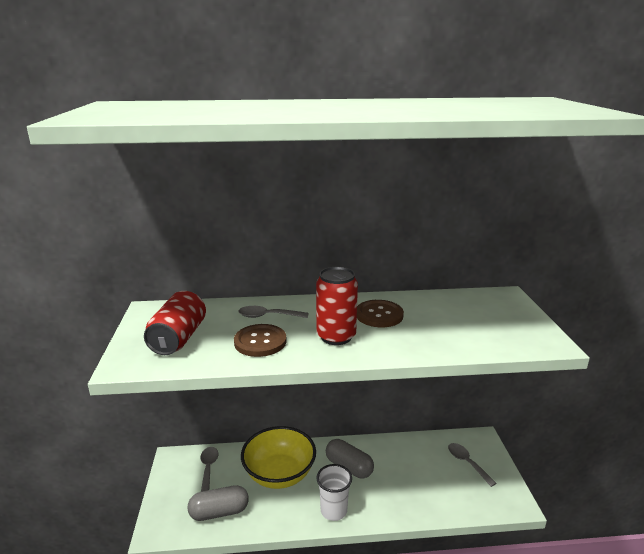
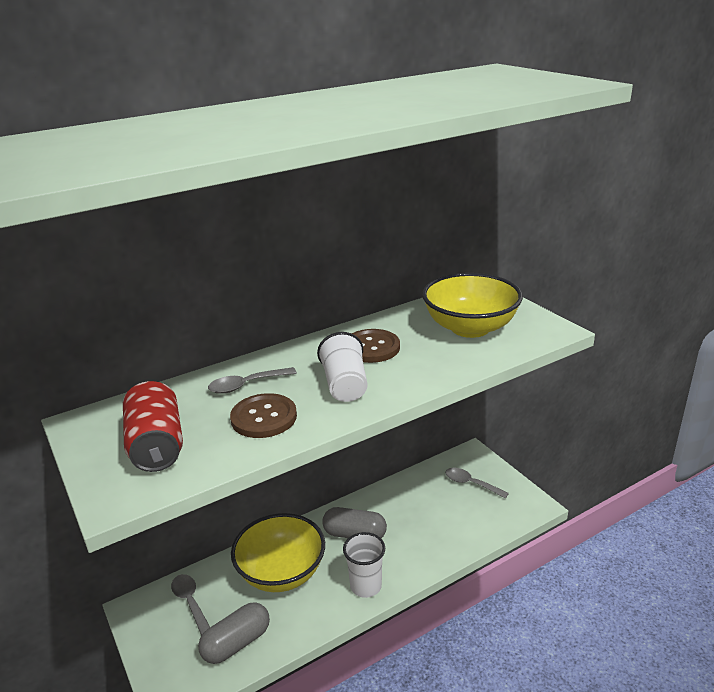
camera: 25 degrees left, 5 degrees up
red can [316,267,358,345] -> white cup [317,332,367,402]
none -> yellow bowl [422,273,523,338]

